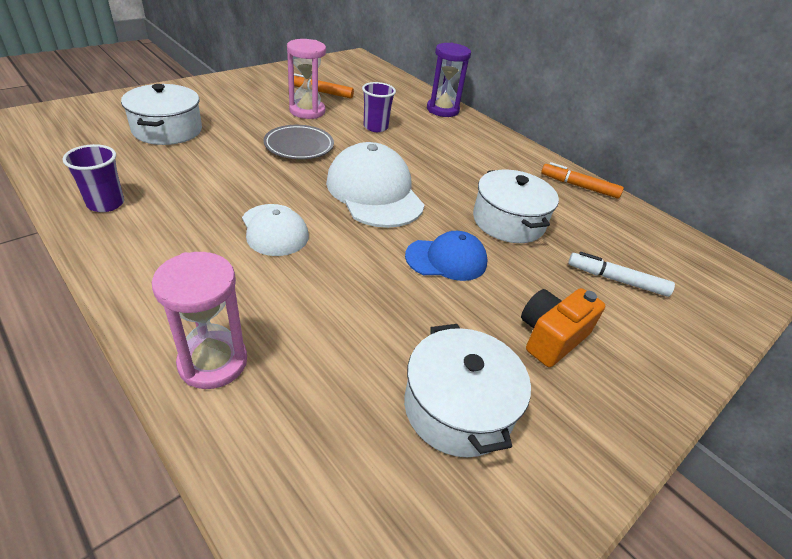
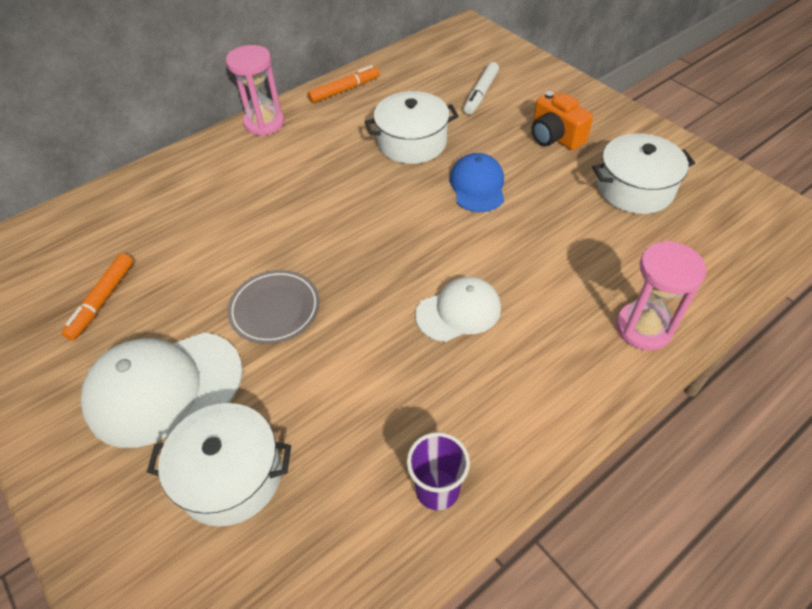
camera: 80 degrees left, 10 degrees up
pink hourglass [287,39,326,119] -> pink hourglass moved to [226,45,284,136]
white cap [326,142,424,228] -> white cap moved to [81,332,243,448]
purple cup [362,82,396,132] -> none
purple hourglass [427,43,471,117] -> none
orange marker [541,162,624,199] -> orange marker turned 150 degrees counterclockwise [308,65,380,103]

